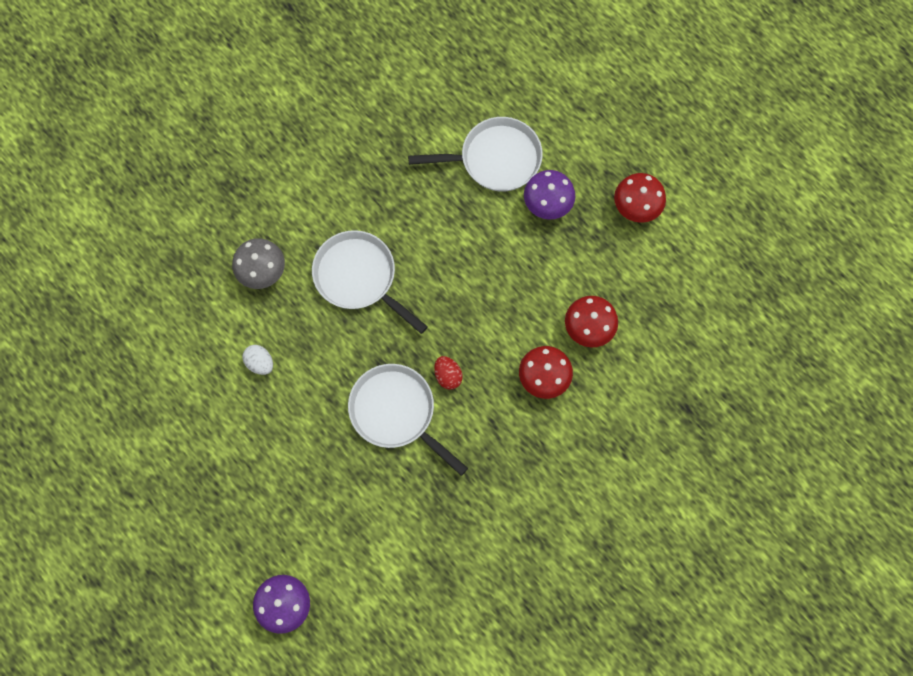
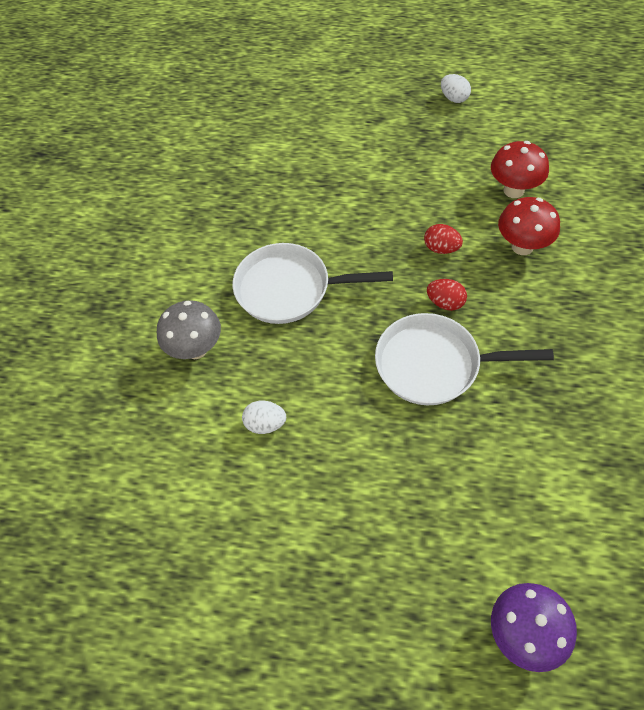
camera: 35 degrees left, 15 degrees down
white pan [408,117,543,192] -> none
purple mushroom [524,170,575,220] -> none
red mushroom [614,173,666,223] -> white egg [441,74,471,103]
none -> red egg [424,224,463,254]

